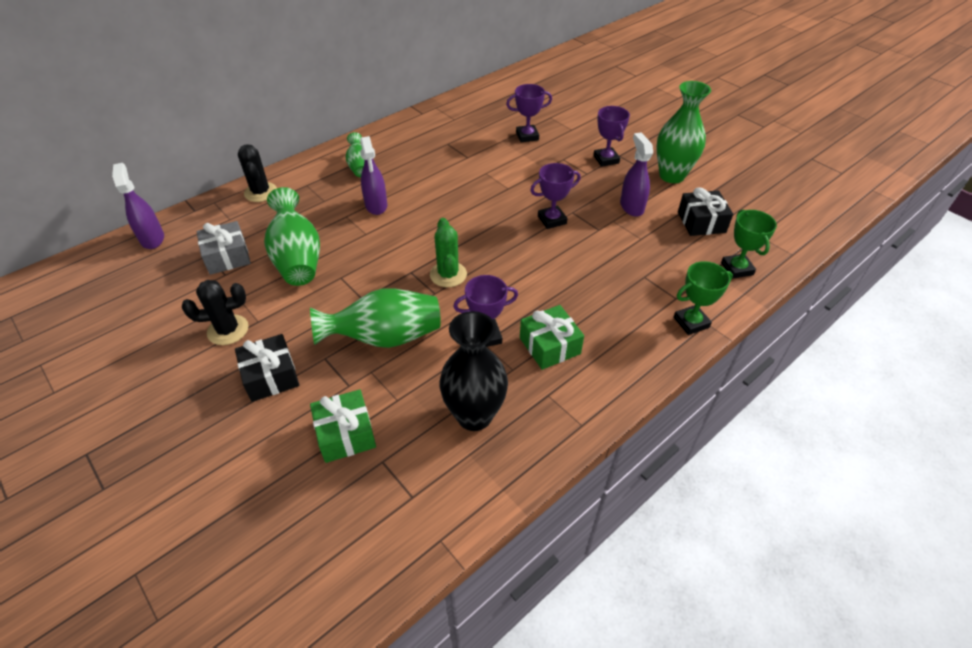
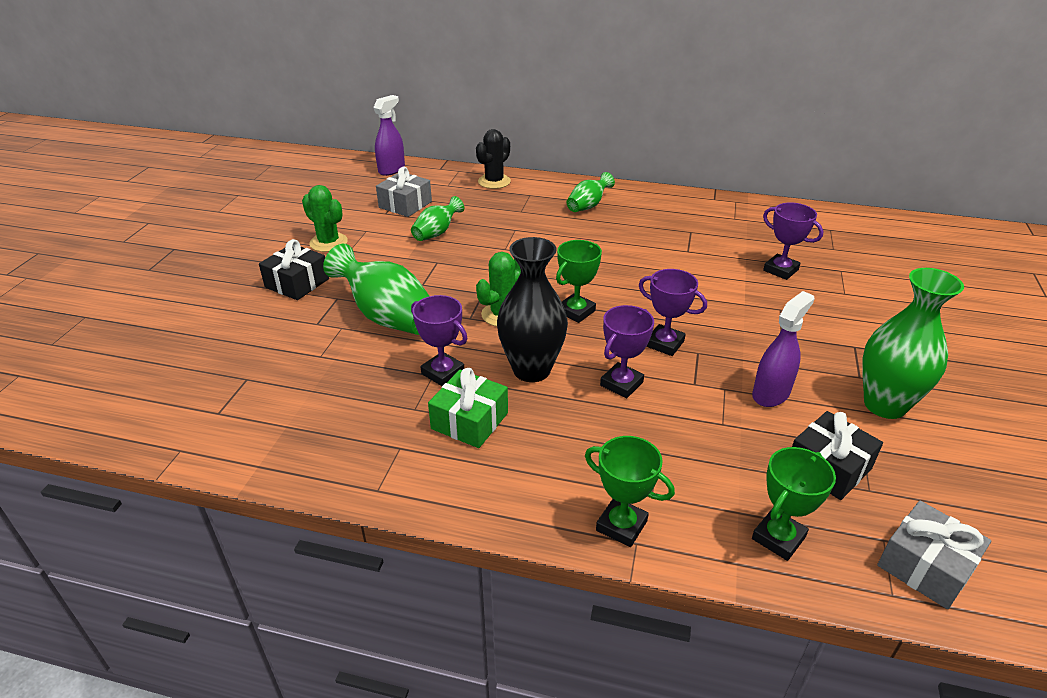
camera: 55 degrees right, 10 degrees down
black cactus [182,280,249,345] -> green cactus [302,185,348,252]
green vase [264,187,320,286] -> green vase [411,196,464,241], size x0.57
green gift [310,389,376,463] -> none
purple spray bottle [360,136,387,215] -> none
black vase [439,311,508,431] -> black vase moved to [497,237,568,382]
purple trophy [593,106,630,167] -> purple trophy moved to [600,305,654,398]
none -> green trophy [556,240,602,323]
none -> grey gift [877,501,991,609]

